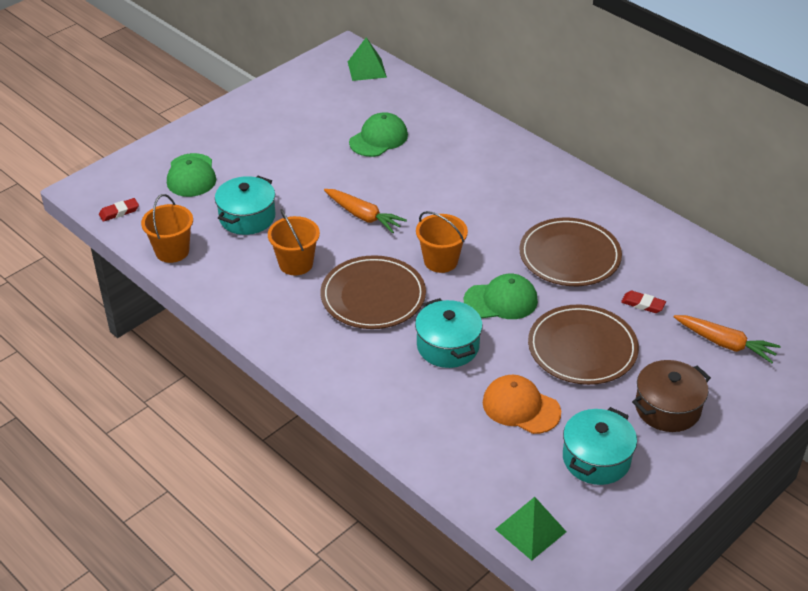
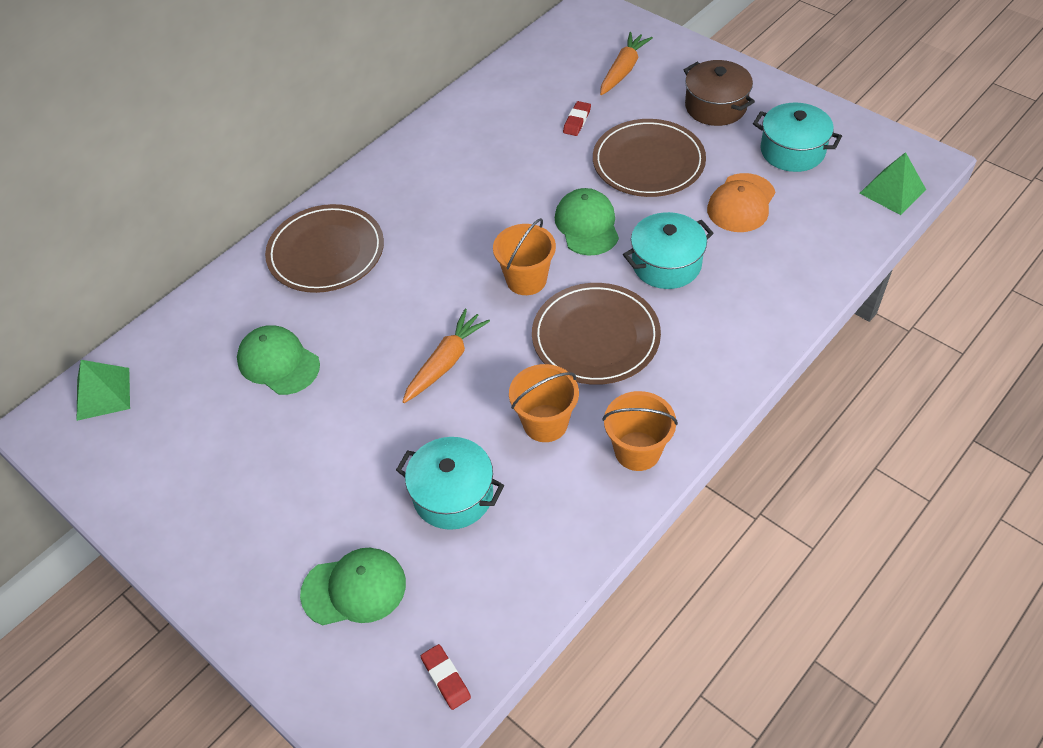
camera: 90 degrees left, 10 degrees up
orange bucket [141,194,193,263] -> orange bucket moved to [603,391,678,471]
brown plate [519,218,622,286] -> brown plate moved to [265,204,384,293]

